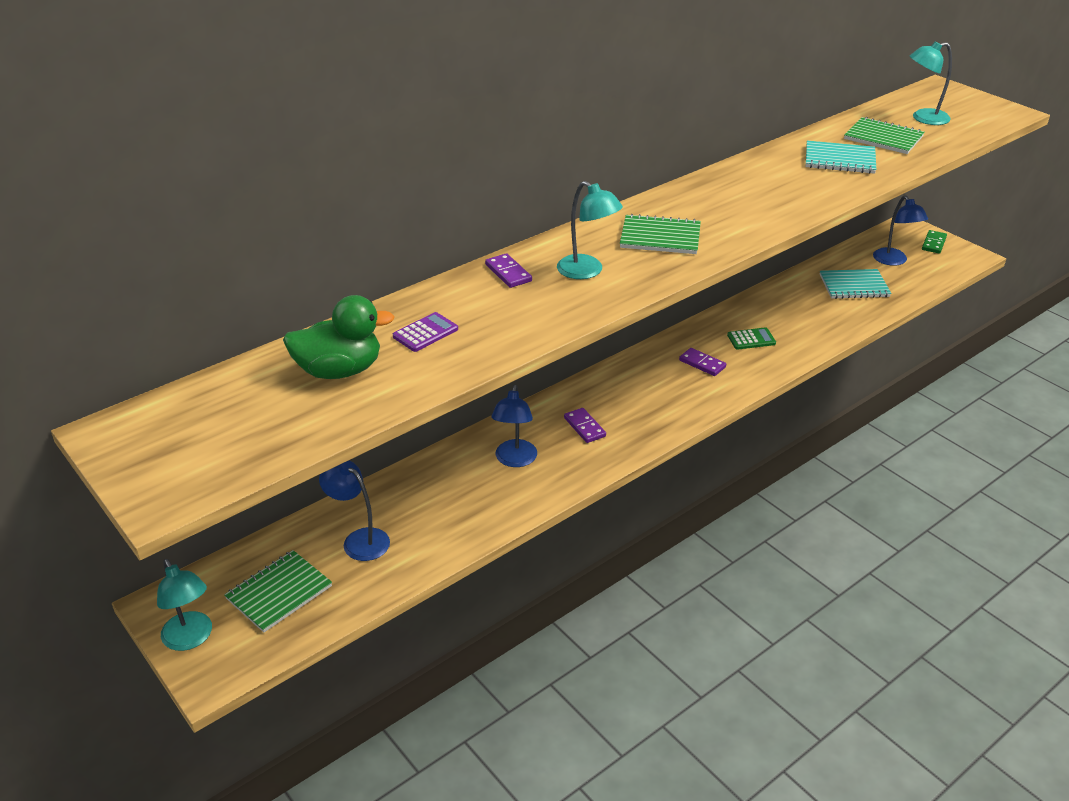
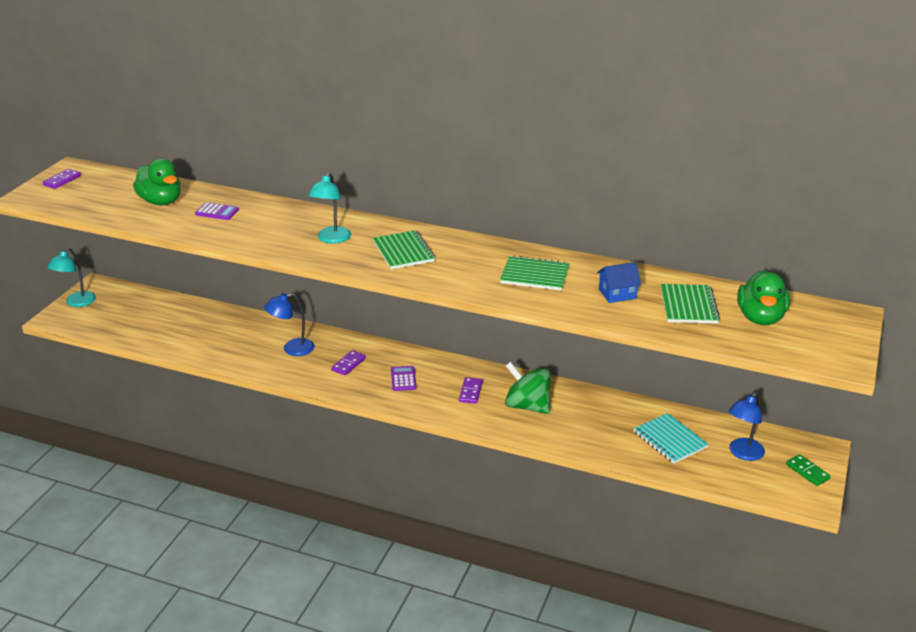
camera: 60 degrees right, 5 degrees down
green notebook [224,550,332,633] -> green notebook moved to [500,255,570,291]
blue lamp [319,460,390,561] -> none
purple domino [485,253,532,288] -> purple domino moved to [43,169,81,189]
green calculator [727,327,776,350] -> green spinning top [505,362,551,414]
turquoise notebook [805,141,876,174] -> blue house [597,262,642,303]
turquoise lamp [910,41,952,125] -> green duck [737,270,790,325]
green domino [922,230,947,254] -> green domino turned 60 degrees clockwise [786,454,831,486]
none -> purple calculator [391,366,417,391]

